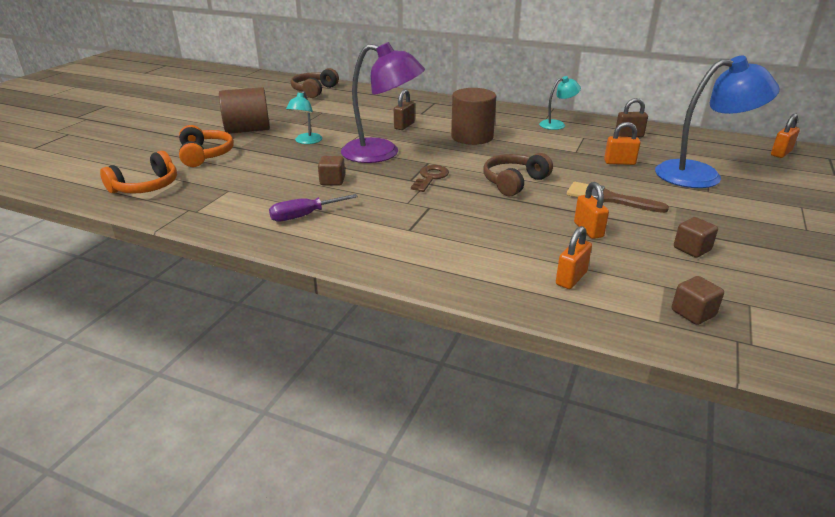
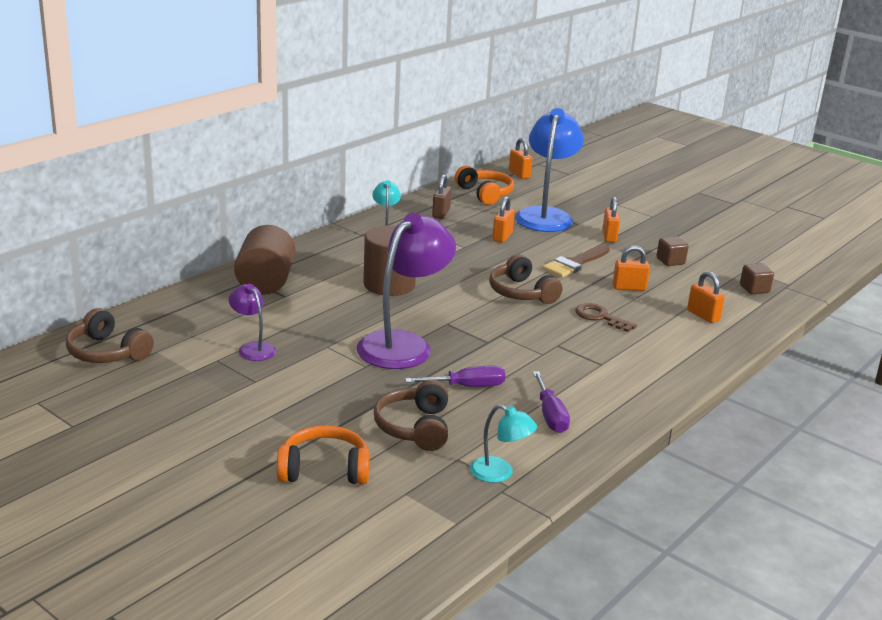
camera: 75 degrees left, 5 degrees down
orange headphones [100,151,177,194] -> orange headphones moved to [455,166,514,205]
brown cylinder [219,87,270,134] -> brown cylinder moved to [234,225,296,295]
turquoise lamp [286,91,322,144] -> turquoise lamp moved to [470,404,537,483]
brown cube [318,156,345,185] -> purple screwdriver [405,366,505,387]
brown padlock [394,89,415,130] -> none
brown key [411,165,449,192] -> brown key moved to [575,303,637,332]
none -> purple lamp [229,284,276,361]
none -> brown headphones [373,380,448,451]
none -> orange padlock [603,197,620,243]

